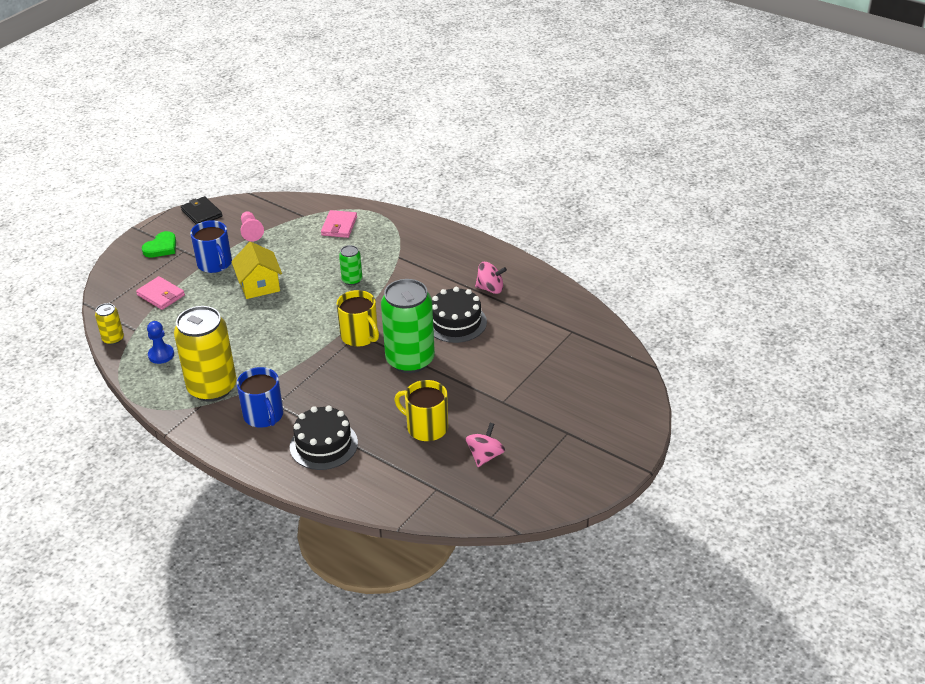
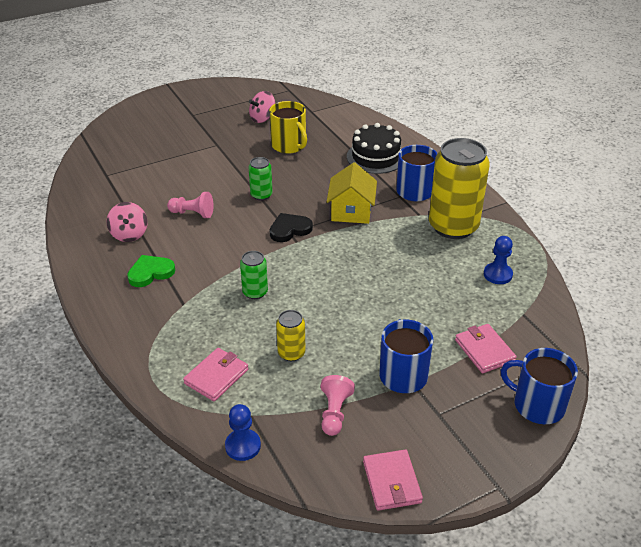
camera: 155 degrees left, 0 degrees up
yellow can [95,303,124,345] -> yellow can moved to [276,310,305,361]
green heart [142,231,176,258] -> green heart moved to [127,255,175,287]
black wallet [181,196,222,225] -> pink wallet [363,450,423,511]
yellow house [231,242,282,299] -> yellow house moved to [327,162,377,224]
yellow mug [336,290,379,347] -> black heart [270,213,313,242]
green can [381,279,435,373] -> green can [248,157,273,200], size x0.46
black cake [432,287,487,343] -> pink pawn [167,192,214,218]
pink spinning top [475,262,507,294] -> pink spinning top turned 135 degrees counterclockwise [107,202,147,242]
none -> blue pawn [225,404,261,461]
none -> blue mug [501,348,578,424]

